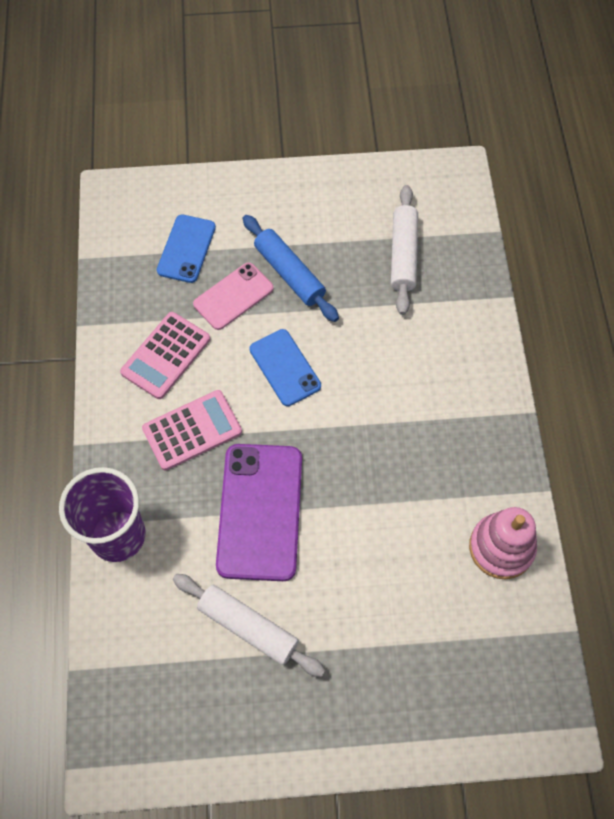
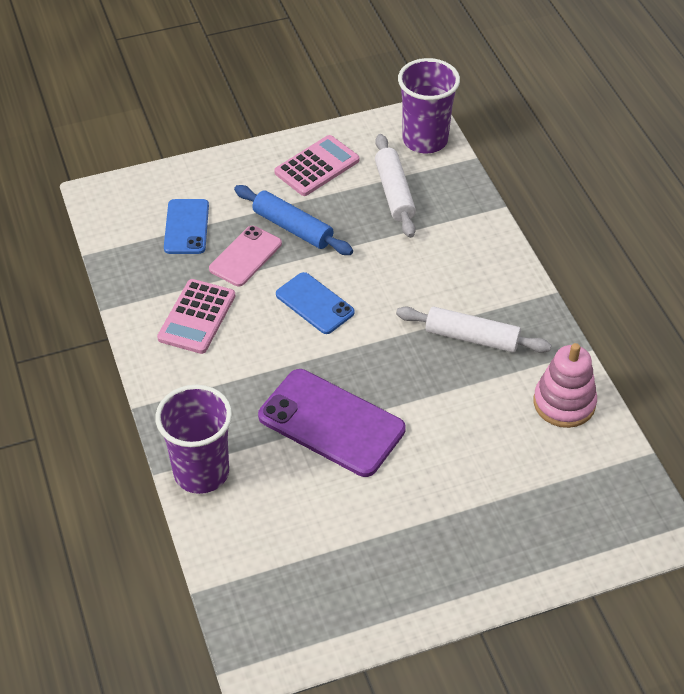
camera: 15 degrees left, 15 degrees down
pink calculator [142,390,242,470] -> pink calculator moved to [274,135,359,196]
white rolling pin [173,574,325,677] -> white rolling pin moved to [396,307,551,353]
purple phone [216,444,302,581] -> purple phone turned 45 degrees counterclockwise [258,369,406,477]
none -> purple cup [398,58,460,153]

